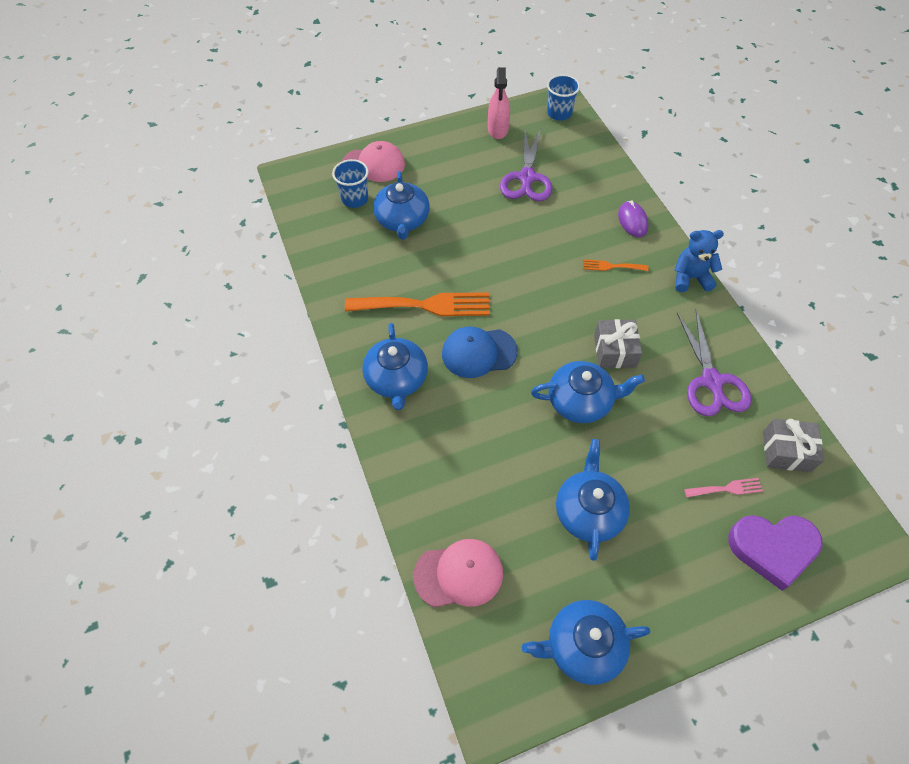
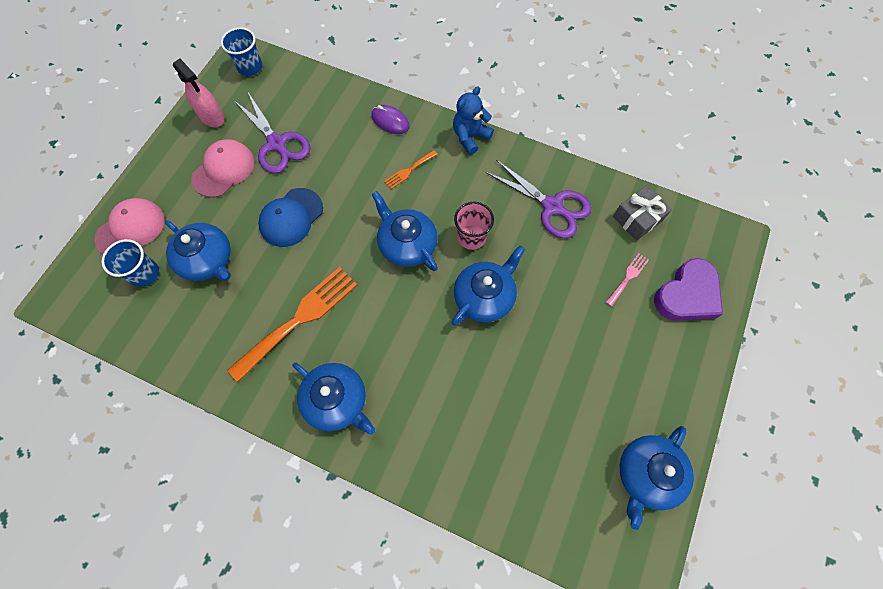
camera: 45 degrees left, 10 degrees up
pink cap [413,539,503,607] -> pink cap moved to [191,139,255,198]
blue cap [442,327,518,378] -> blue cap moved to [258,188,323,247]
blue teapot [556,439,630,561] -> blue teapot moved to [371,191,438,271]
grey gift [594,319,642,368] -> pink cup [454,202,494,250]

